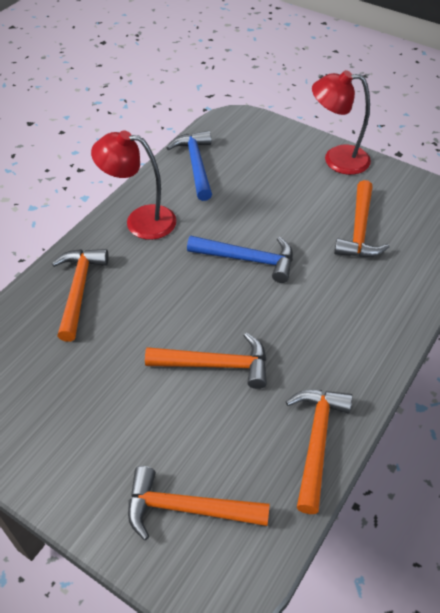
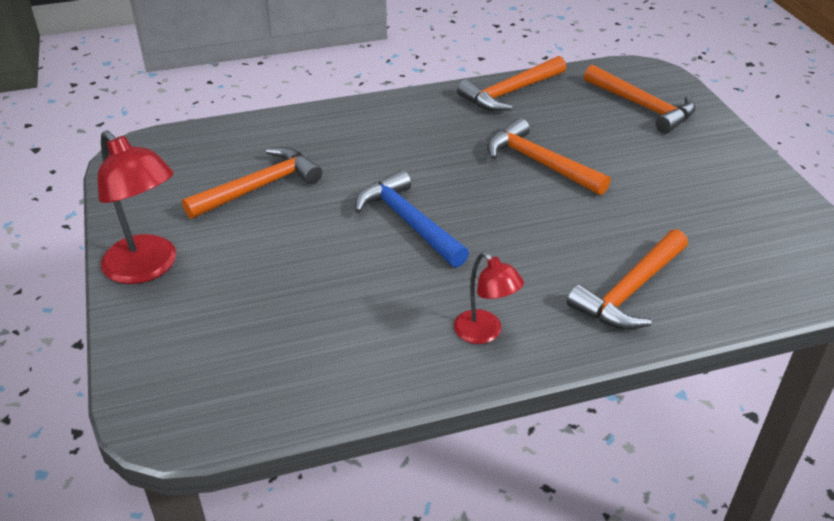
camera: 140 degrees left, 10 degrees down
red lamp [91,130,176,240] -> red lamp [454,252,524,344], size x0.60
blue hammer [166,131,212,201] -> none

